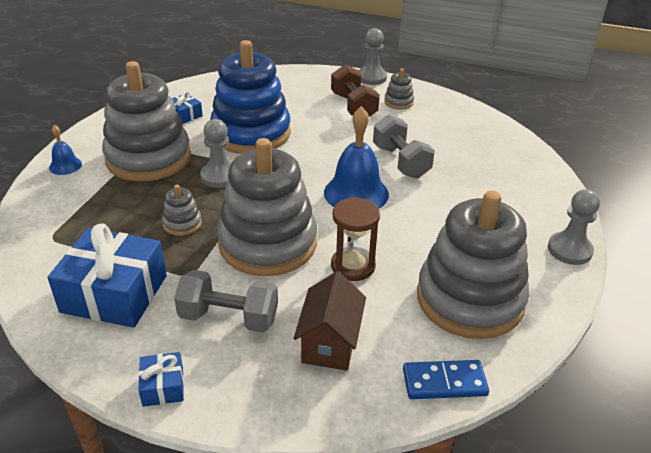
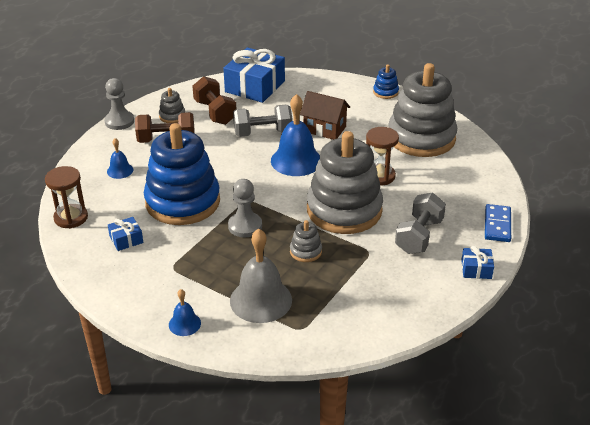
camera: 75 degrees left, 0 degrees up
blue gift [47,223,167,328] -> blue gift moved to [223,47,285,103]
grey stacking toy [102,61,191,181] -> none
brown house [293,271,366,371] -> brown house moved to [300,91,350,140]
blue domino [403,360,489,399] -> blue domino moved to [485,204,511,242]
grey pawn [548,189,600,265] -> blue stacking toy [373,64,399,99]
none -> brown hourglass [45,166,88,229]
none -> blue bell [107,138,133,179]
none -> brown dumbbell [192,76,236,125]
none -> grey bell [230,229,292,323]

